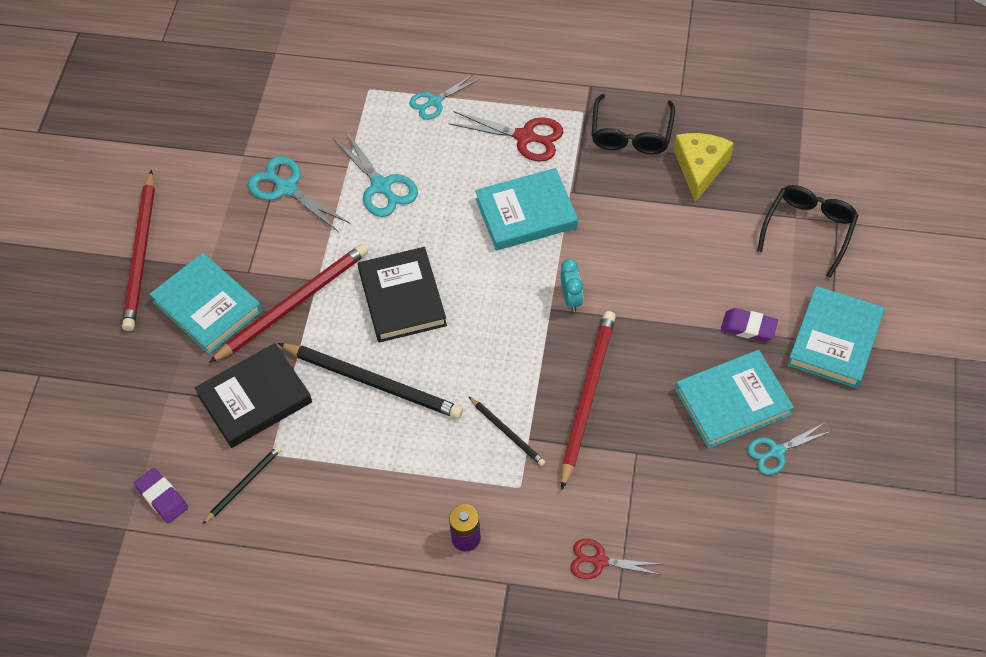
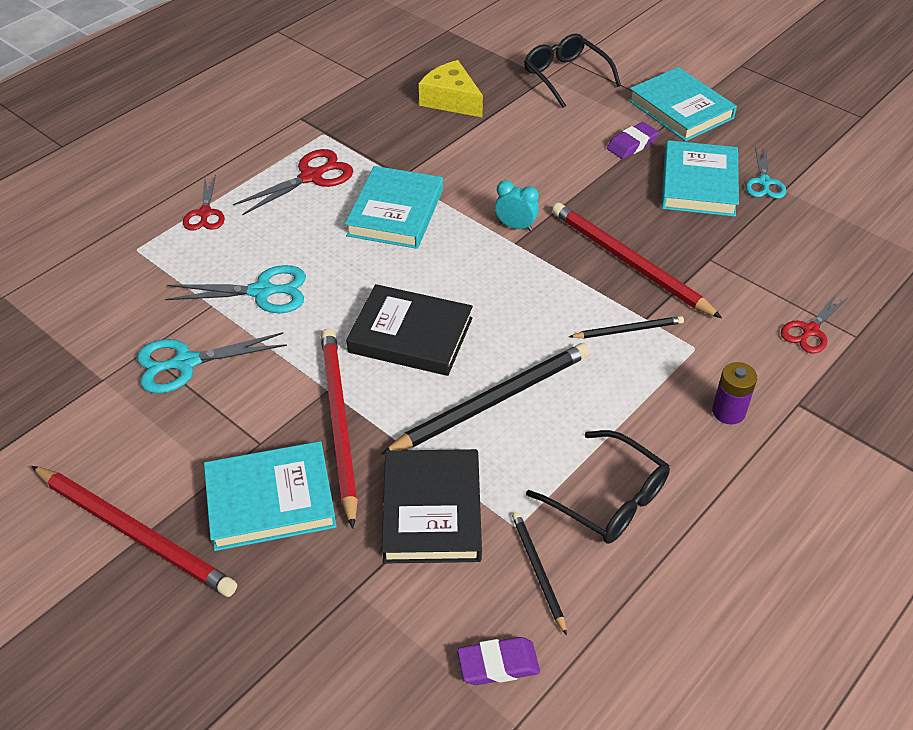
camera: 60 degrees left, 10 degrees down
turquoise scissors [409,74,478,120] -> red scissors [183,175,225,231]
black glasses [591,94,675,154] -> black glasses moved to [526,430,670,544]

